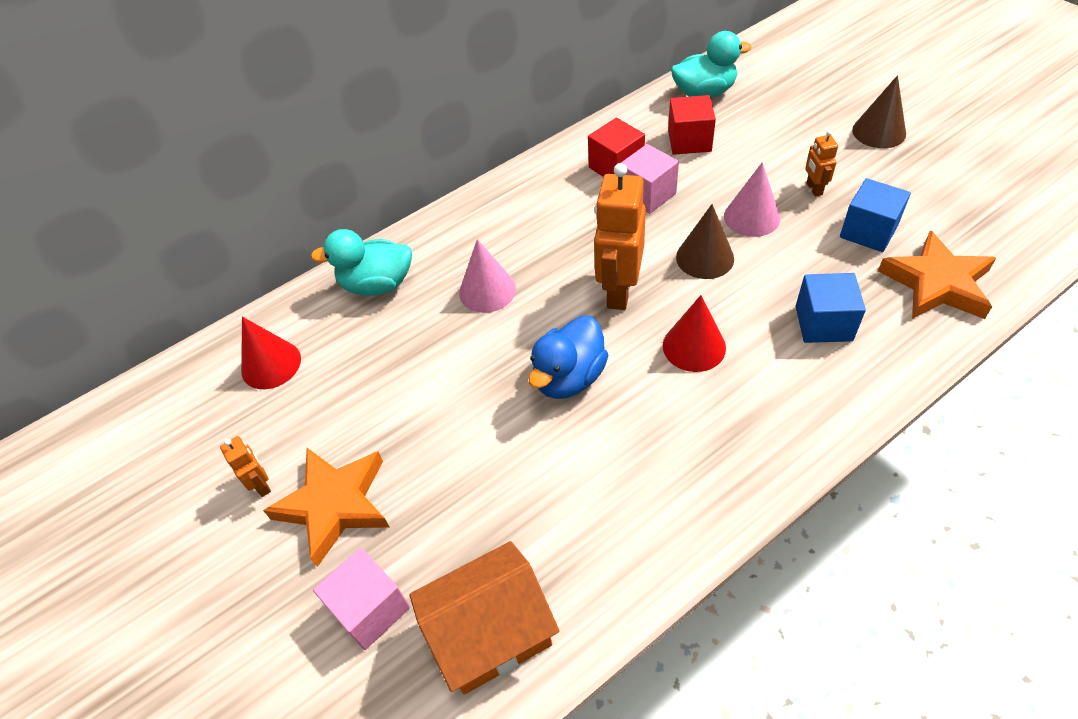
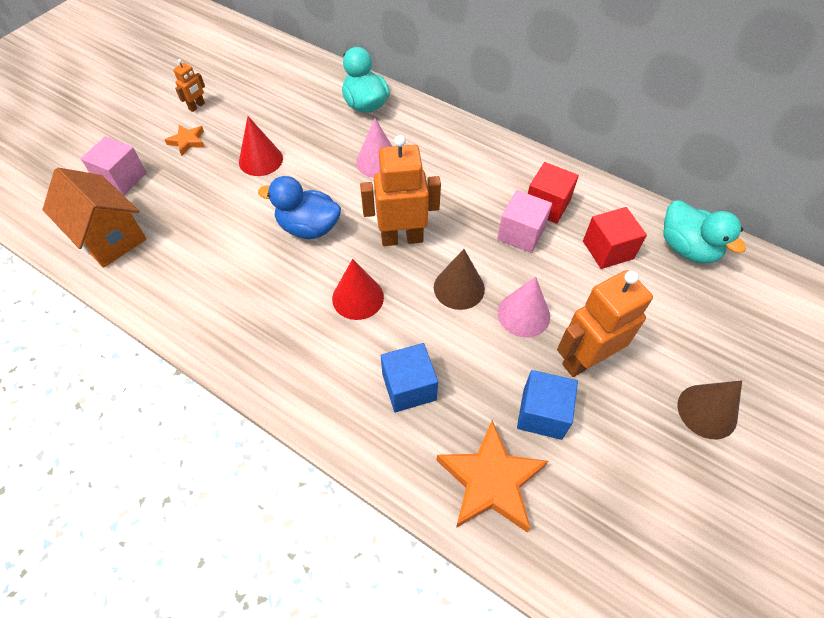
camera: 65 degrees right, 5 degrees up
red cone [241,317,301,389] -> red cone moved to [239,116,283,176]
orange star [263,448,390,567] -> orange star [165,125,205,156], size x0.51
orange robot [805,130,838,197] -> orange robot [557,270,653,377], size x2.09

